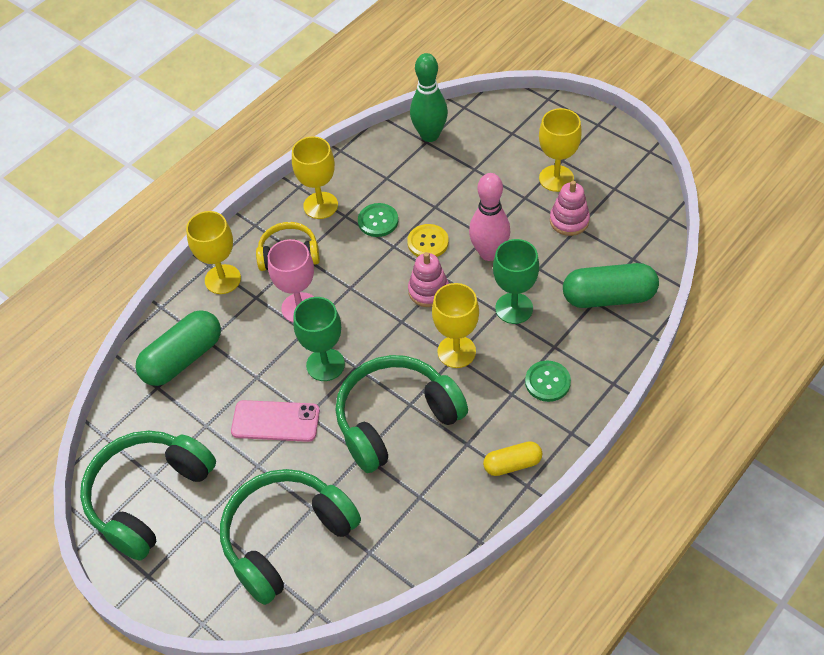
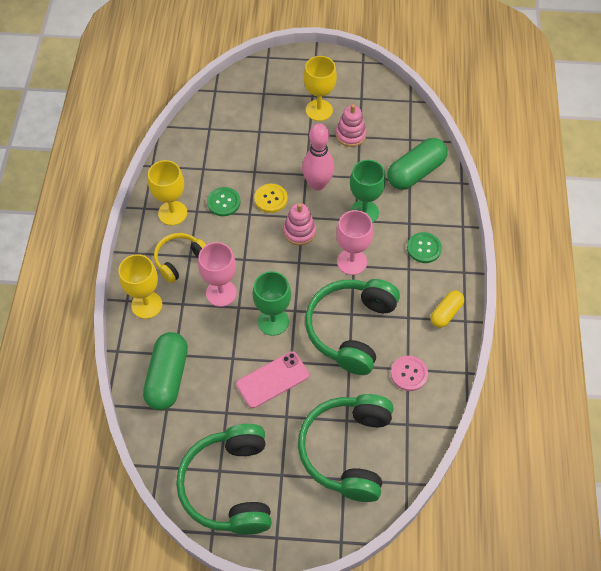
camera: 40 degrees left, 5 degrees up
green bowling pin [410,53,448,142] -> none
yellow goblet [432,283,479,368] -> pink goblet [336,210,373,275]
none -> pink button [391,356,428,391]

